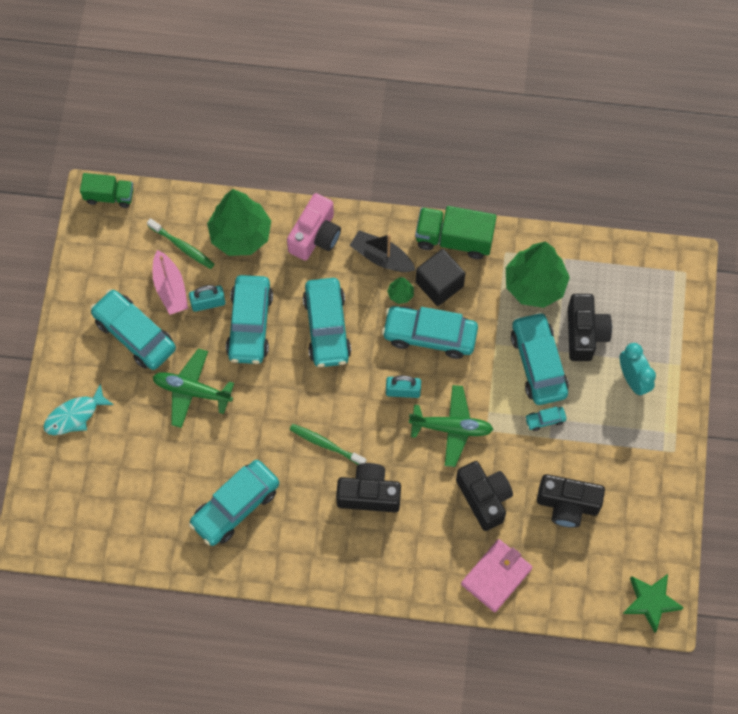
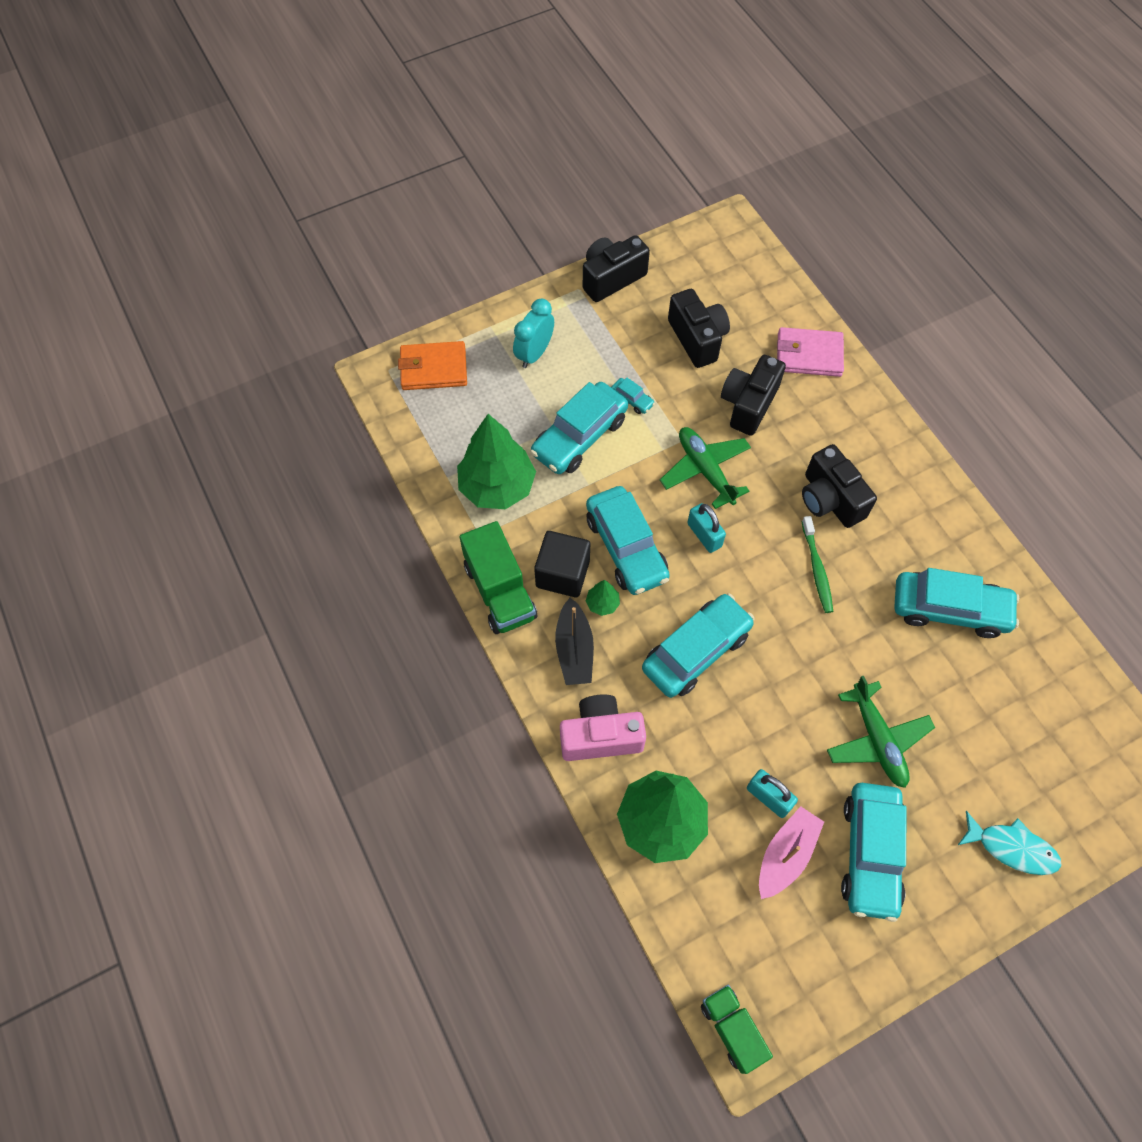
camera: 125 degrees left, 5 degrees down
green toothbrush [147,218,214,269] -> none
turquoise car [226,275,273,364] -> none
black camera [568,294,612,361] -> black camera moved to [583,235,650,302]
green star [623,574,684,633] -> none
none -> orange wallet [398,341,467,390]

